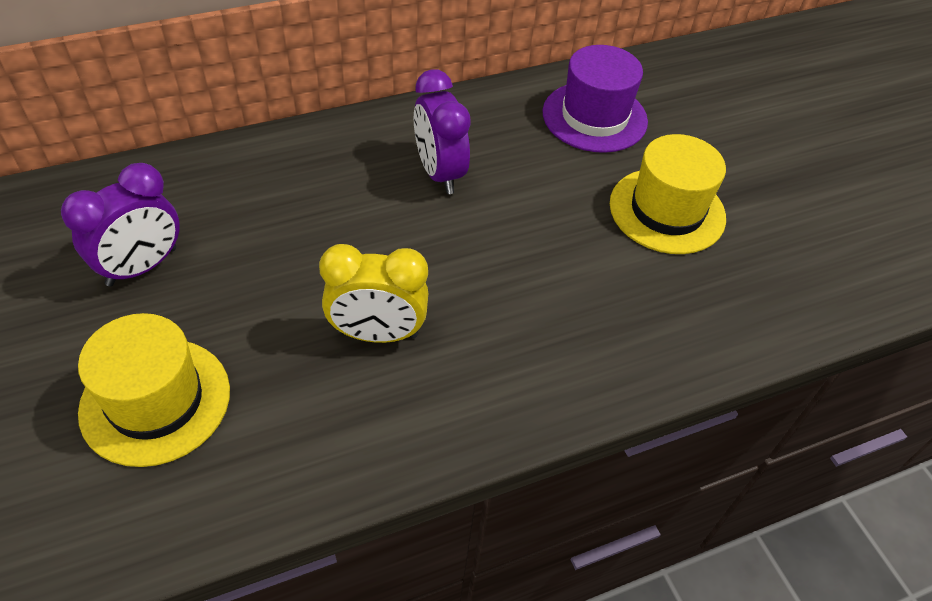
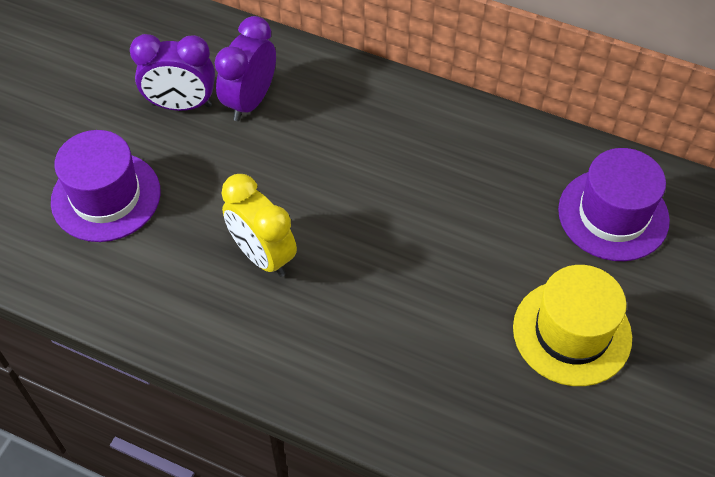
camera: 50 degrees right, 5 degrees up
yellow hat [78,313,230,467] -> purple hat [51,130,161,242]
purple clock [414,69,471,194] -> purple clock moved to [215,16,276,121]

